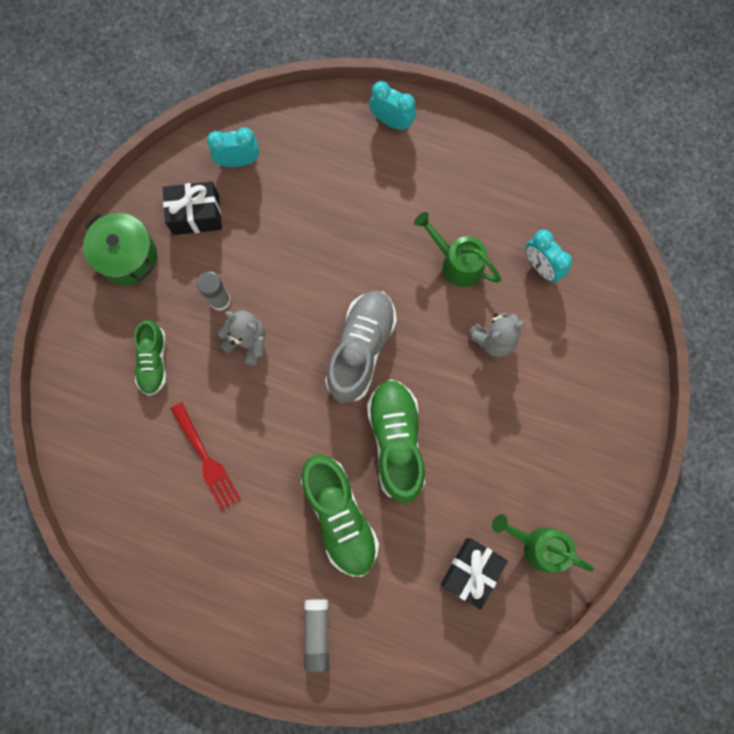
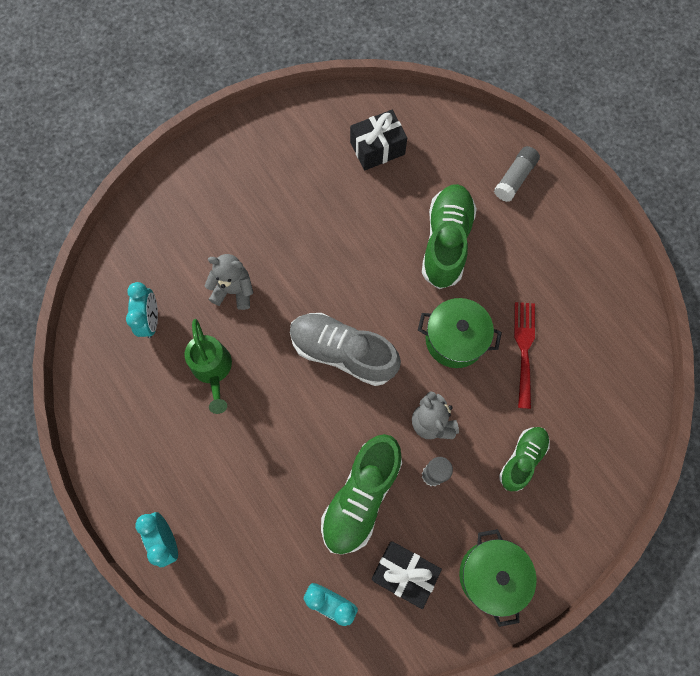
camera: 145 degrees left, 5 degrees down
grey shoe [325,291,397,403] -> grey shoe turned 60 degrees clockwise [290,313,401,386]
green shoe [367,379,425,503] -> green shoe moved to [321,434,402,555]
green watering can [492,514,594,573] -> none
none -> green pot [418,298,502,368]

